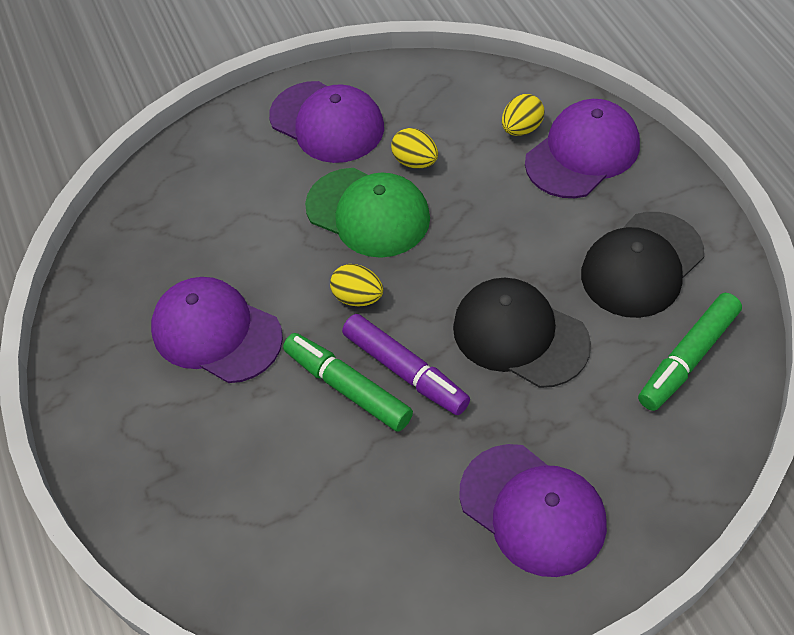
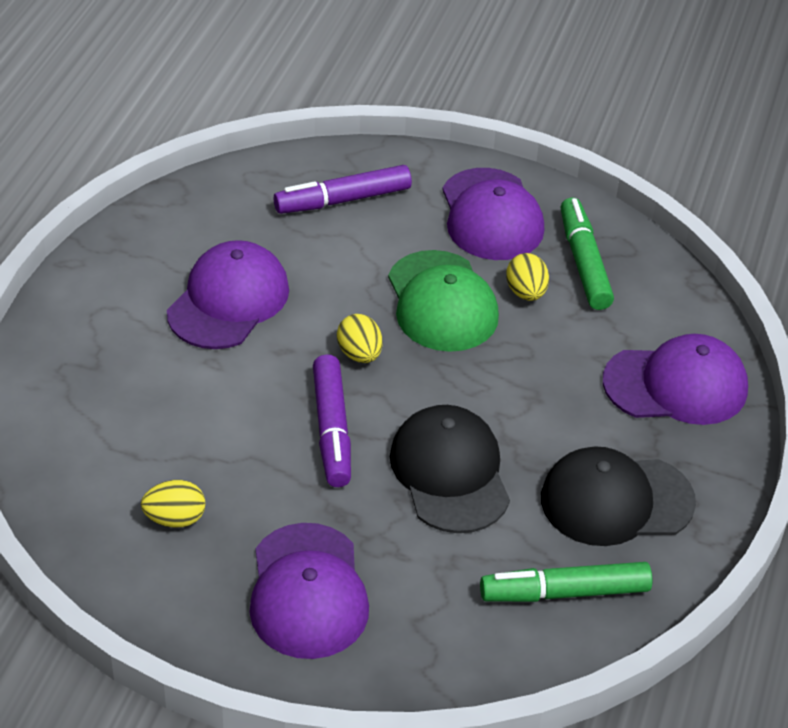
camera: 35 degrees right, 10 degrees down
purple cap [151,277,283,383] -> purple cap turned 45 degrees clockwise [167,240,289,349]
green marker [283,333,413,432] -> green marker moved to [560,198,614,310]
yellow egg [502,94,545,136] -> yellow egg moved to [141,480,205,528]
none -> purple marker [274,165,412,214]

